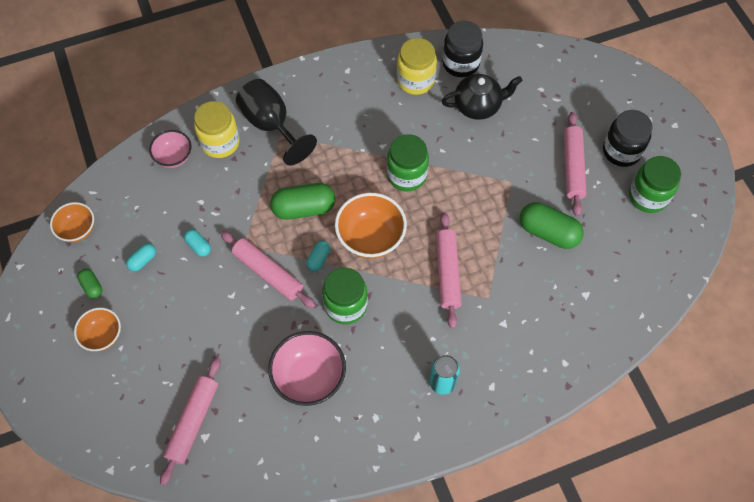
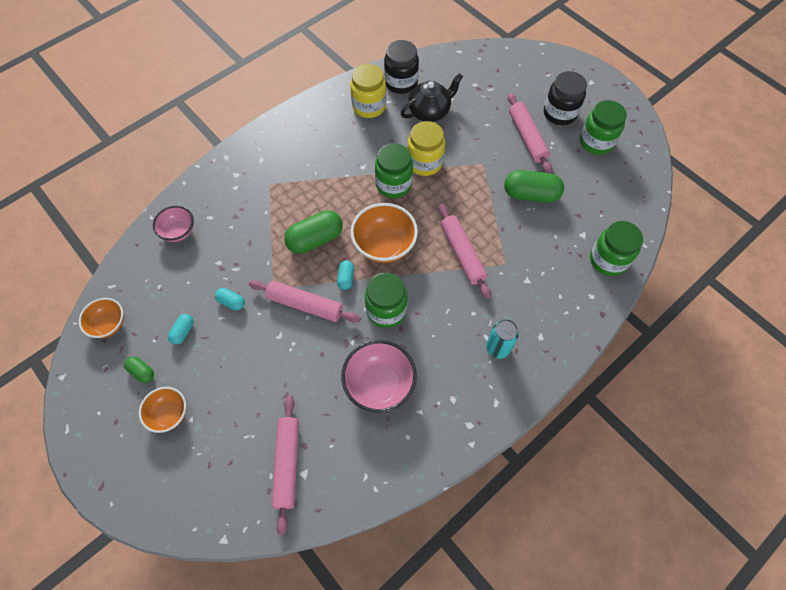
camera: 20 degrees left, 0 degrees up
yellow jar [194,101,239,158] -> yellow jar moved to [407,121,445,176]
black goblet [236,79,317,165] -> none
none -> green jar [590,221,643,276]

